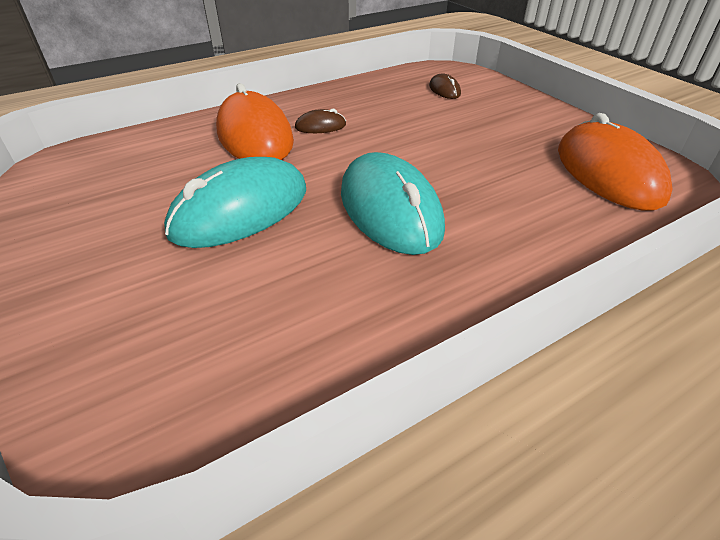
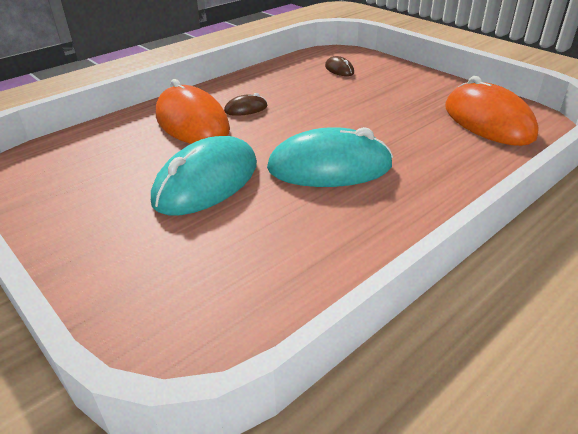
camera: 10 degrees left, 5 degrees down
turquoise mouse [341,152,445,255] -> turquoise mouse turned 60 degrees counterclockwise [267,127,393,187]

